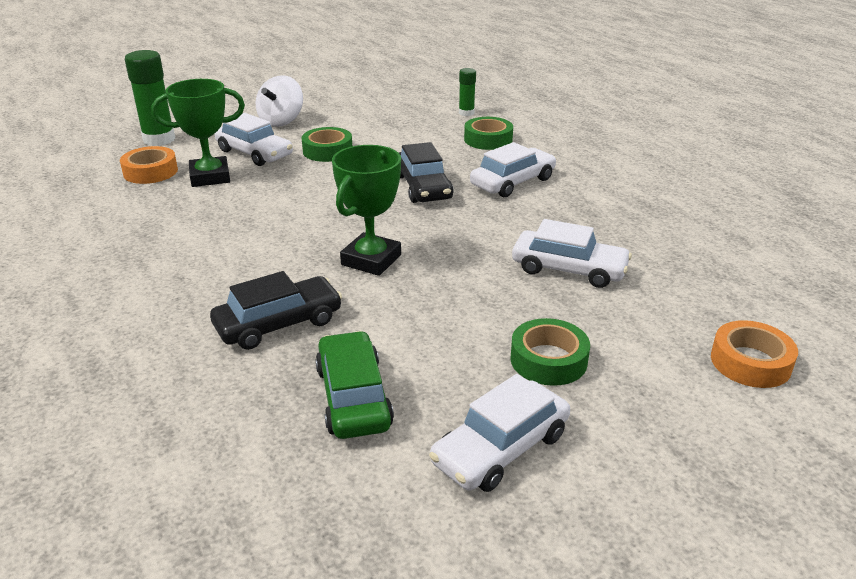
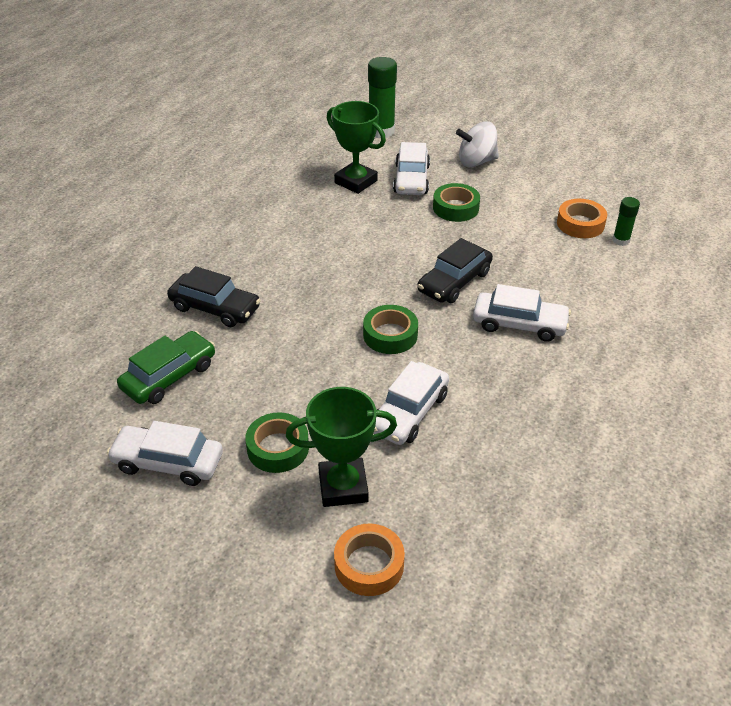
camera: 55 degrees right, 10 degrees up
orange tape [120,146,178,184] -> orange tape moved to [557,199,607,238]
green trophy [332,145,401,276] -> green trophy moved to [286,387,397,507]
green tape [464,117,513,150] -> green tape moved to [363,305,418,354]
white car [512,219,632,288] -> white car turned 45 degrees clockwise [373,361,449,445]

